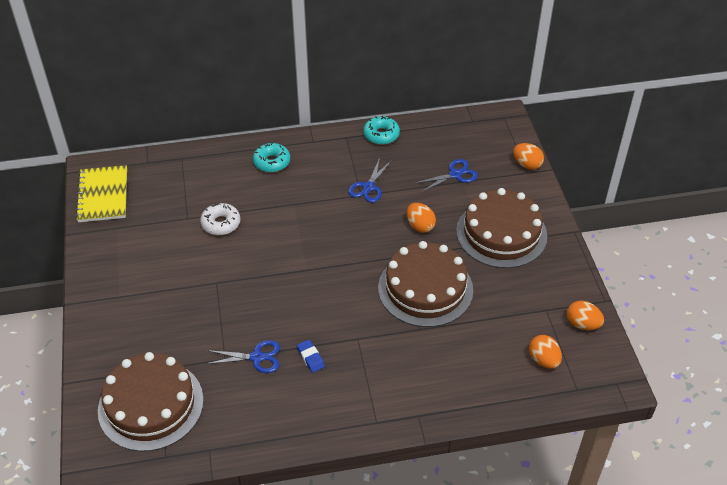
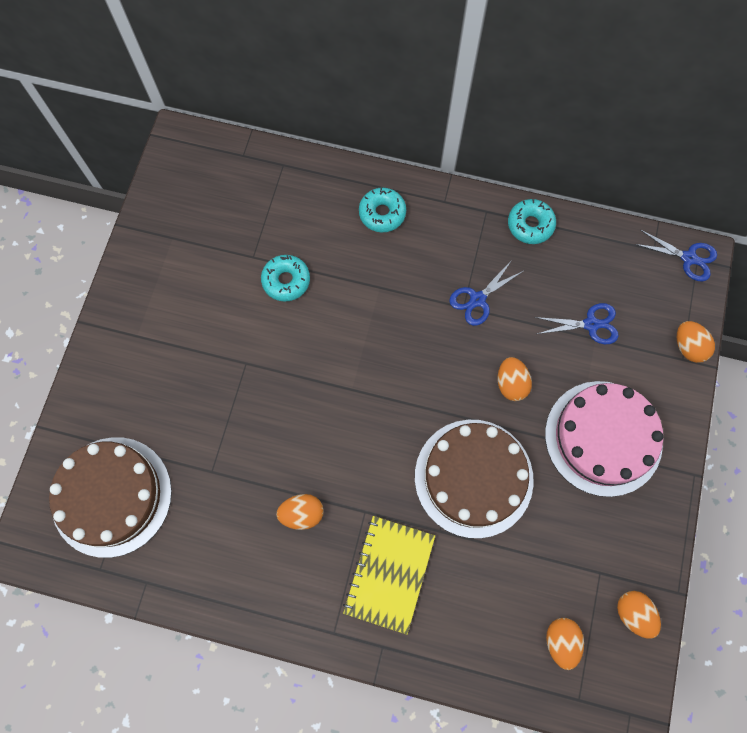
camera: 25 degrees right, 25 degrees up
yellow notebook [75,165,127,222] -> yellow notebook moved to [343,516,435,635]
white donut [200,203,240,235] -> turquoise donut [261,255,310,302]
blue scissors [206,340,280,373] -> blue scissors moved to [635,230,717,281]
blue eraser [297,340,325,373] -> orange egg [276,494,323,530]
brown cake [456,188,548,268] -> pink cake [545,381,663,497]

